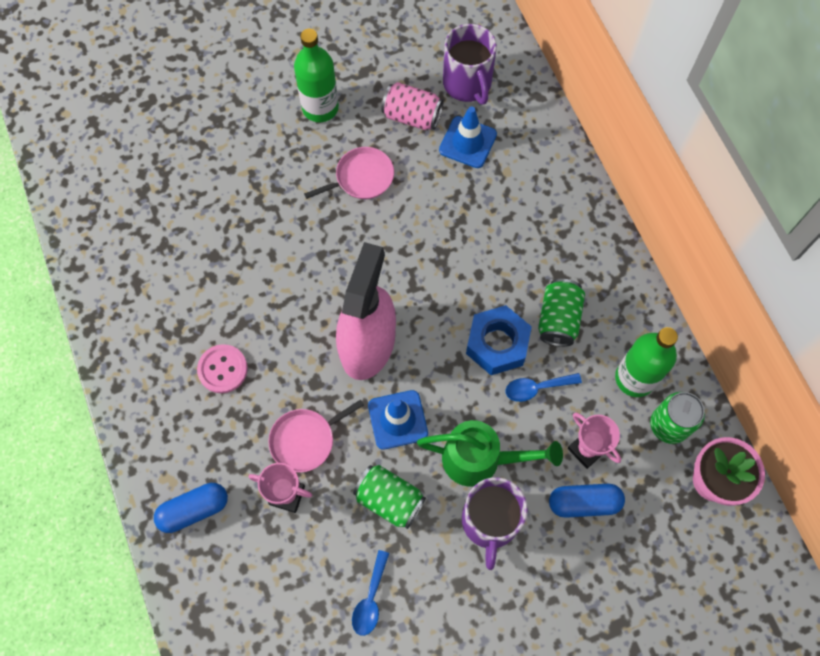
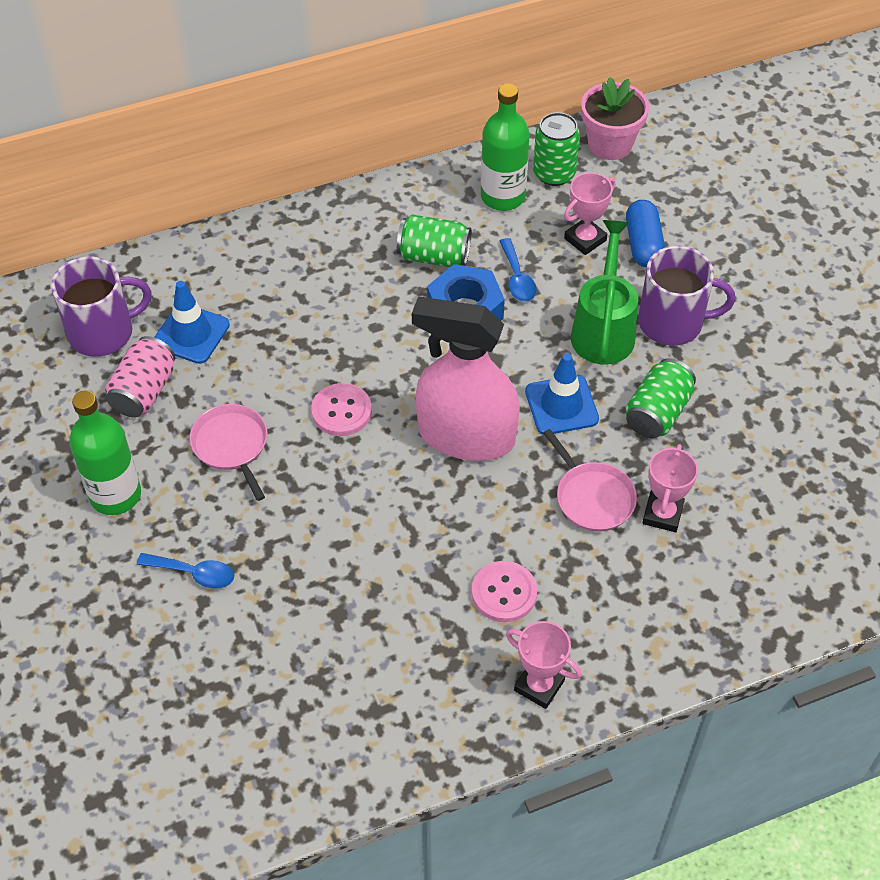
camera: 90 degrees left, 15 degrees down
blue capsule [154,483,228,533] -> none
blue spoon [352,550,389,636] -> blue spoon moved to [137,553,234,589]
none -> pink button [311,383,372,436]
none -> pink trophy [506,621,582,709]

